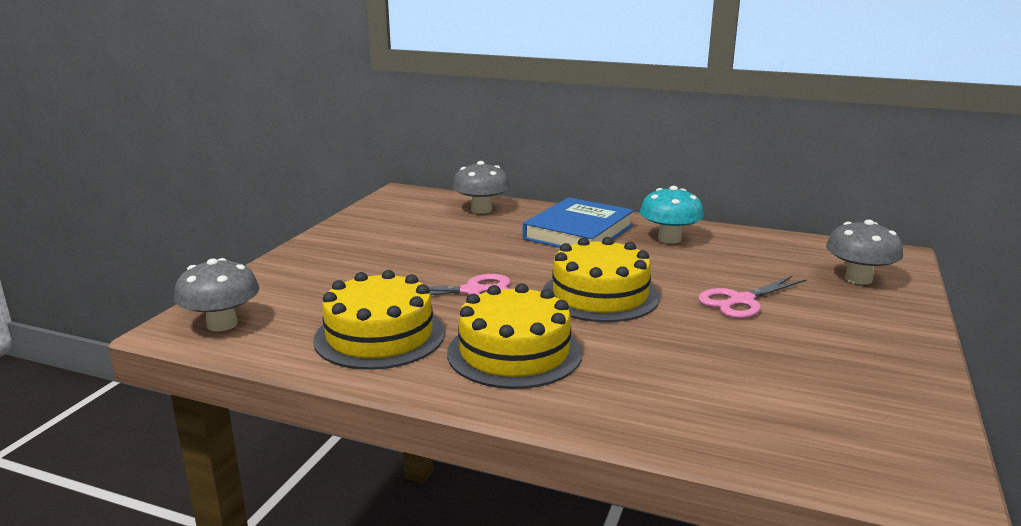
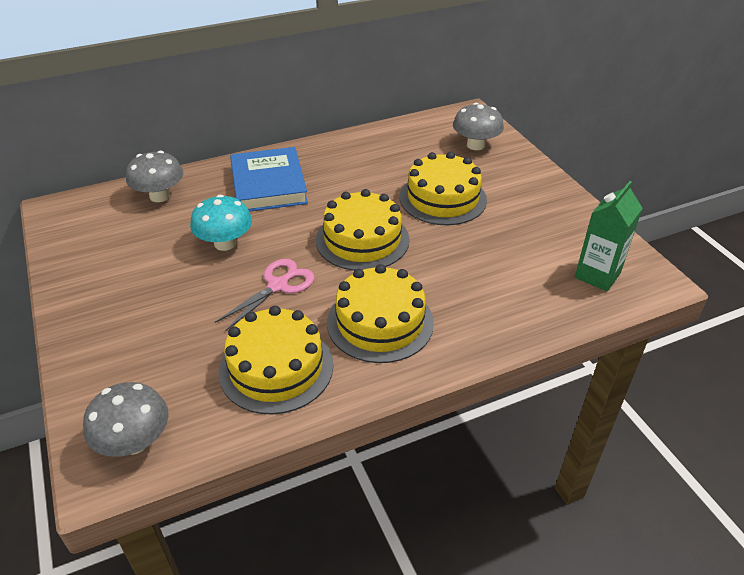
camera: 45 degrees left, 20 degrees up
turquoise mushroom [640,186,704,244] -> turquoise mushroom moved to [190,195,252,251]
pink scissors [698,275,807,319] -> yellow cake [400,152,487,225]
none -> green carton [575,181,643,292]

